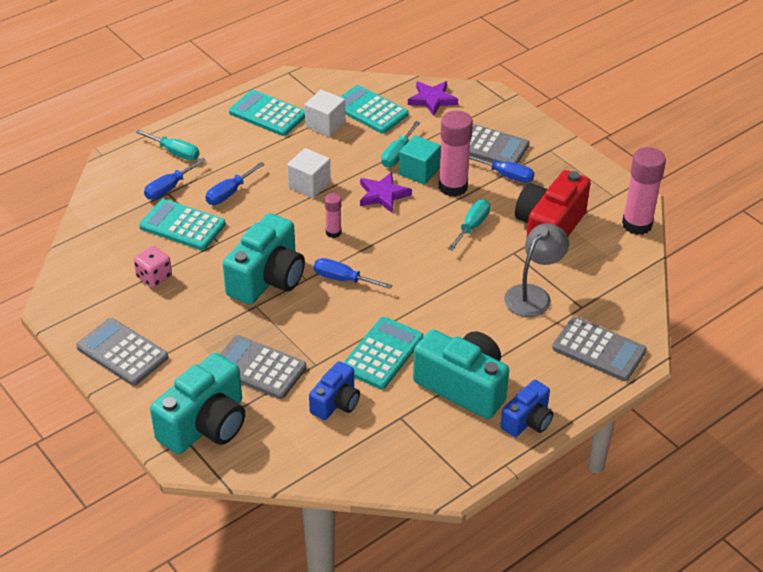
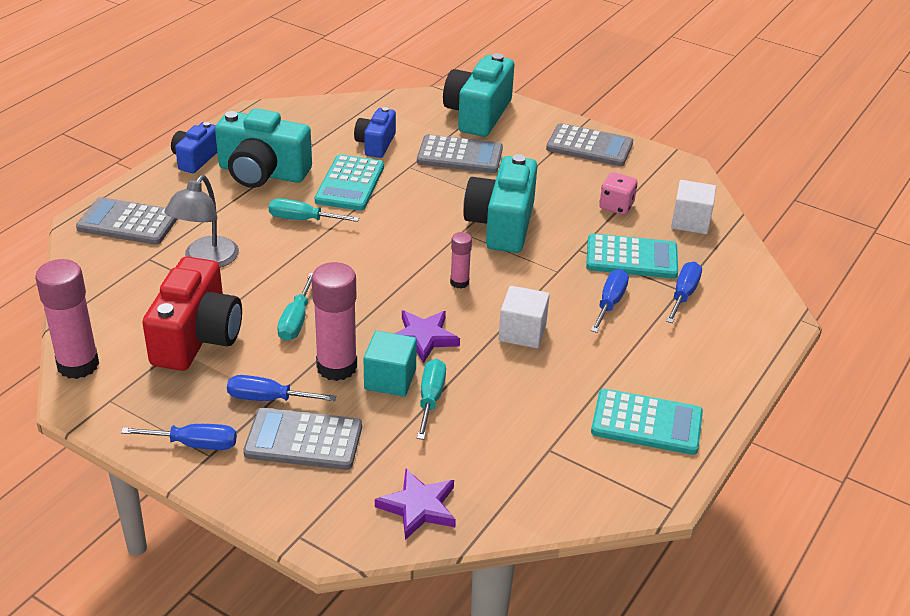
camera: 160 degrees right, 5 degrees down
turquoise screwdriver [135,130,200,160] -> turquoise screwdriver moved to [269,198,359,222]
white cube [305,90,345,137] -> white cube moved to [671,180,716,234]
blue screwdriver [314,258,392,289] -> blue screwdriver moved to [121,424,237,450]
turquoise calculator [340,85,408,133] -> none

